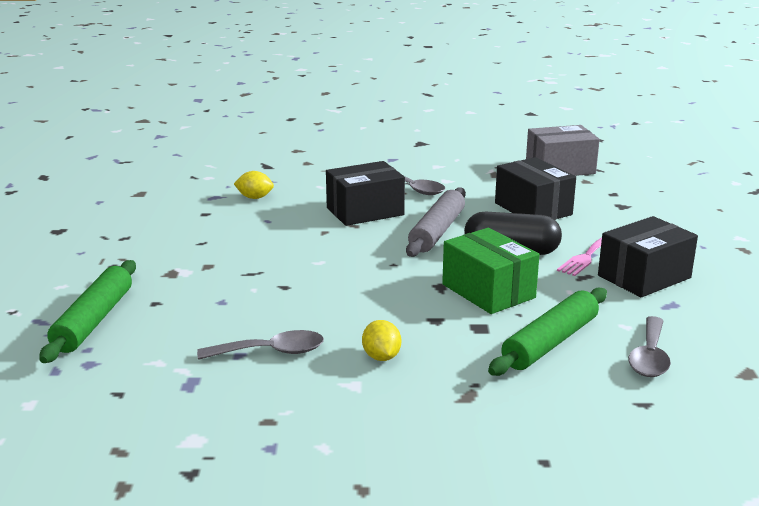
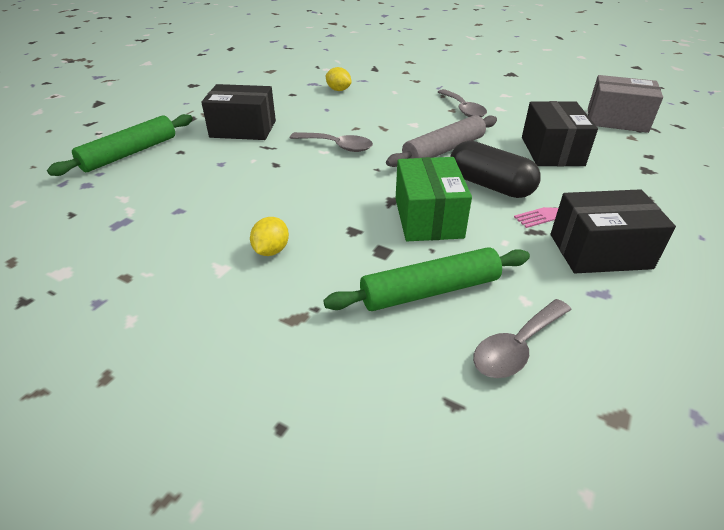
camera: 30 degrees right, 15 degrees up
grey spoon [197,330,324,360] -> grey spoon moved to [290,132,373,152]
black box [326,161,405,226] -> black box moved to [201,84,276,140]

